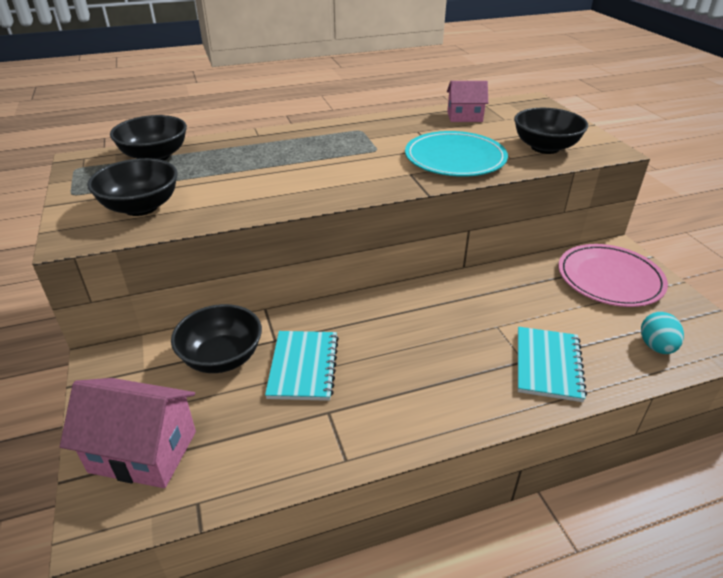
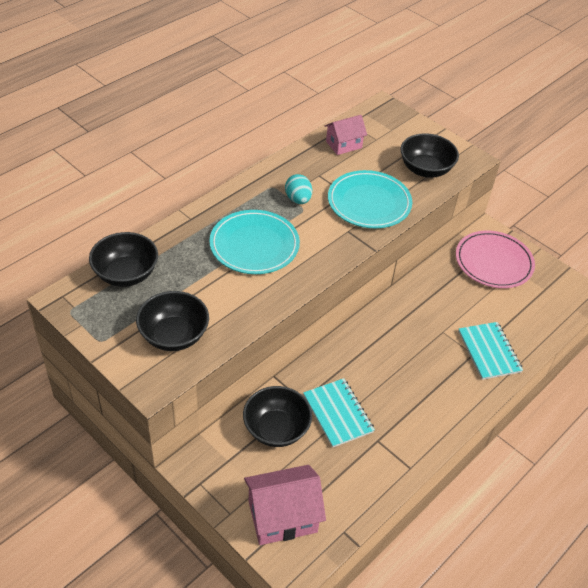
camera: 30 degrees left, 10 degrees up
turquoise egg [641,312,684,354] -> turquoise egg moved to [285,174,312,204]
none -> turquoise plate [209,210,300,274]

